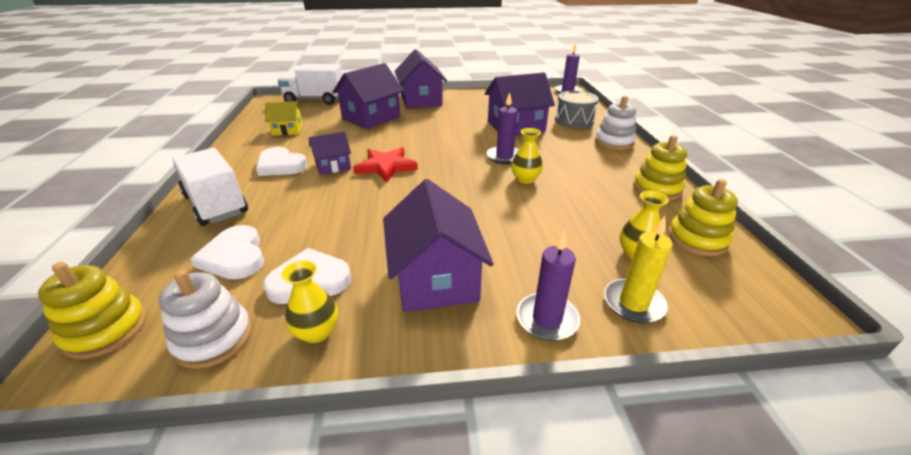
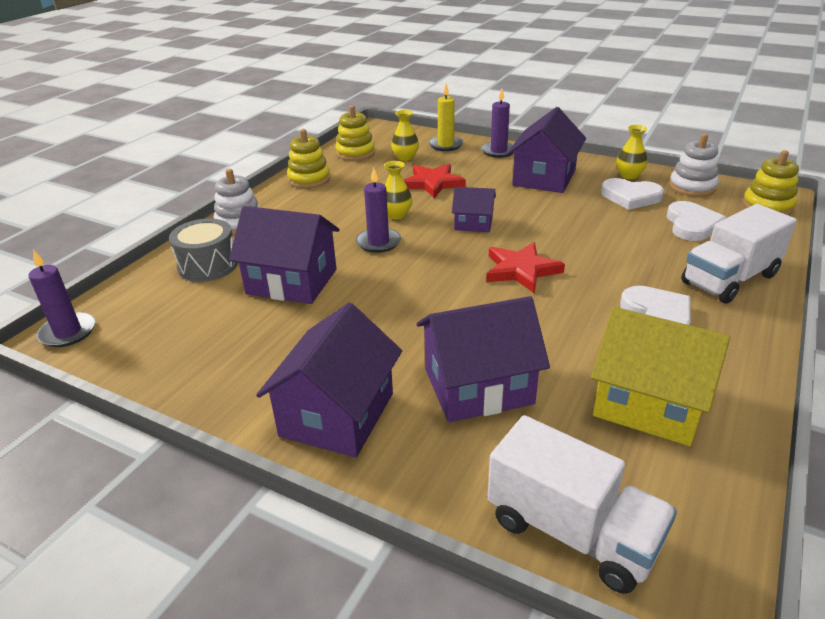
camera: 145 degrees left, 0 degrees up
white truck [172,148,248,226] -> white truck turned 60 degrees clockwise [681,204,797,304]
yellow house [265,101,303,136] -> yellow house [591,307,730,446], size x1.79
purple house [309,131,351,175] -> purple house moved to [452,187,496,232]
none -> red star [404,164,466,199]

